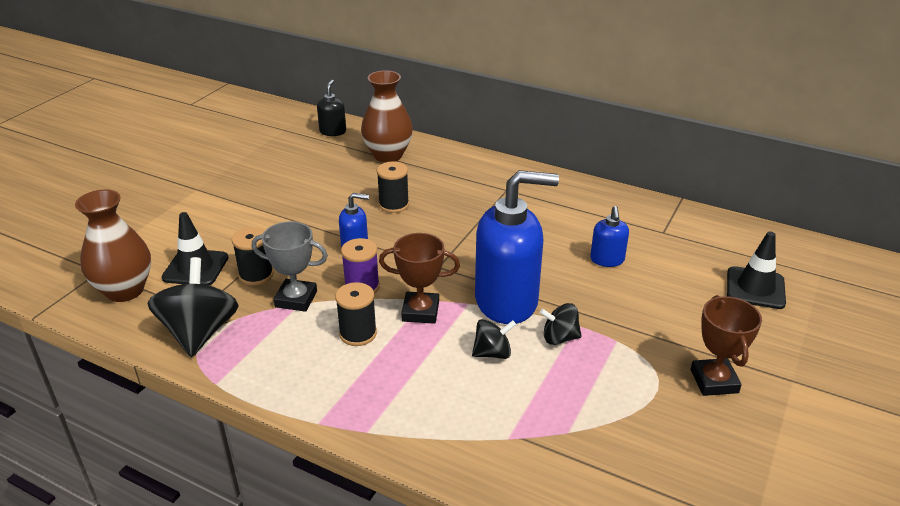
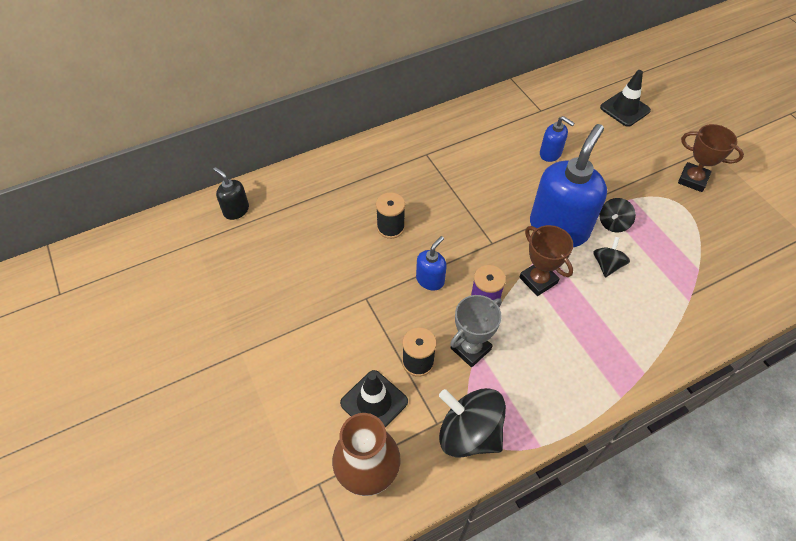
camera: 55 degrees left, 20 degrees up
black spool [335,282,377,346] -> none
brown vase [361,70,413,163] -> none
brown trophy [379,233,460,324] -> brown trophy turned 75 degrees counterclockwise [519,225,573,296]

